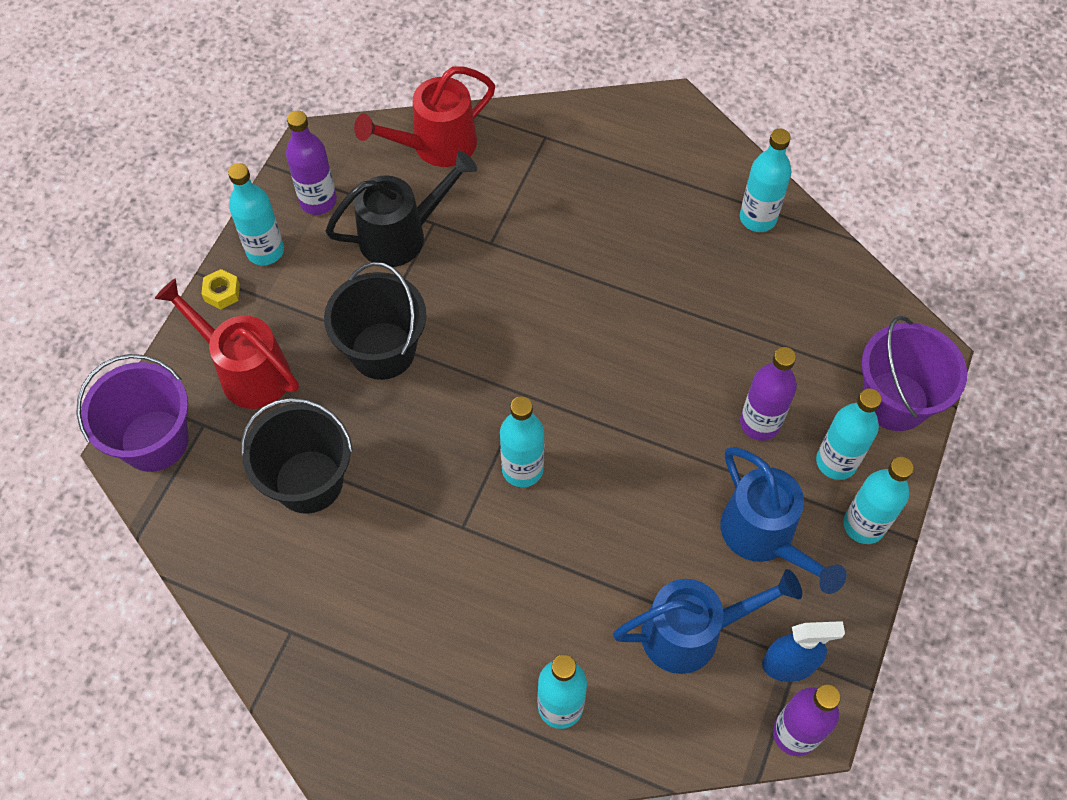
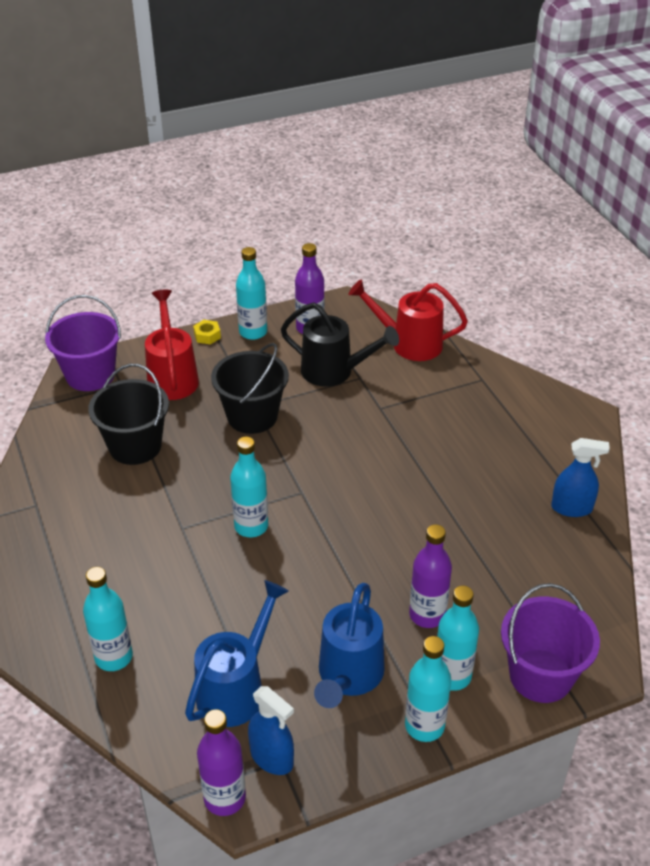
camera: 45 degrees right, 20 degrees down
blue watering can [613,569,802,674] -> blue watering can turned 90 degrees counterclockwise [185,580,289,727]
turquoise bottle [740,129,791,232] -> blue spray bottle [551,438,610,517]

